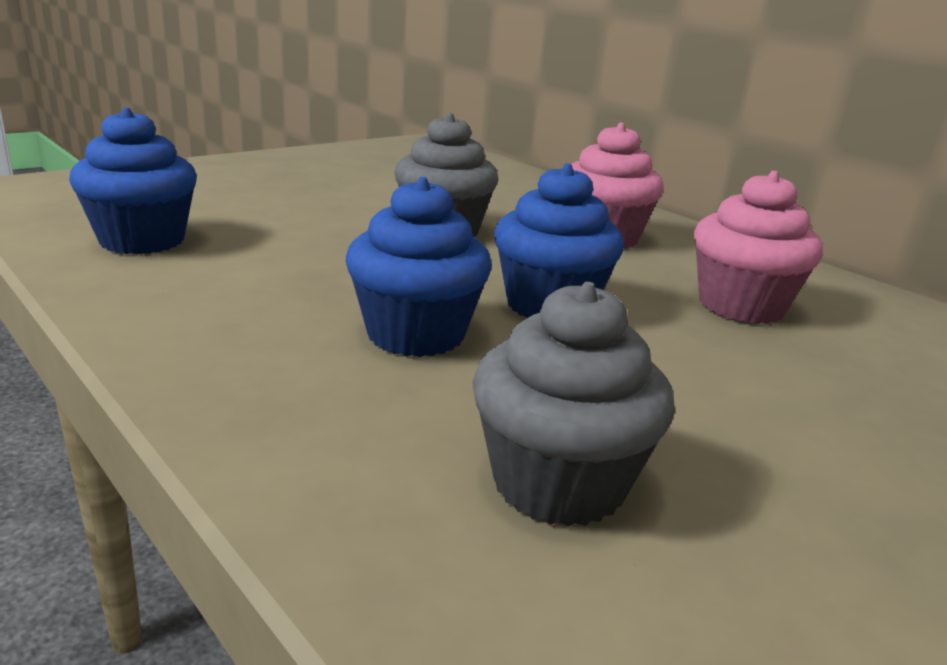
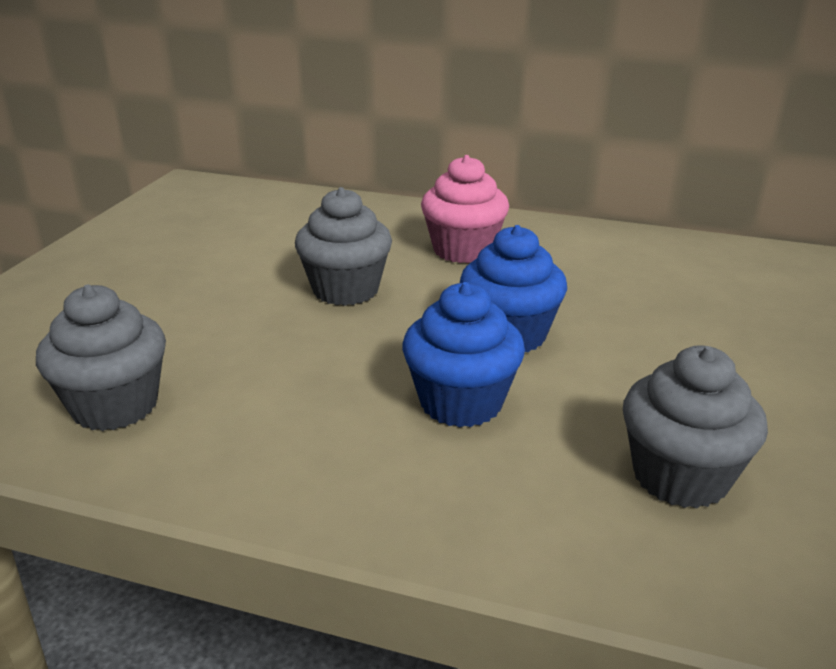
camera: 30 degrees left, 5 degrees up
blue cupcake [69,107,197,254] -> grey cupcake [36,284,166,431]
pink cupcake [694,171,823,324] -> none

